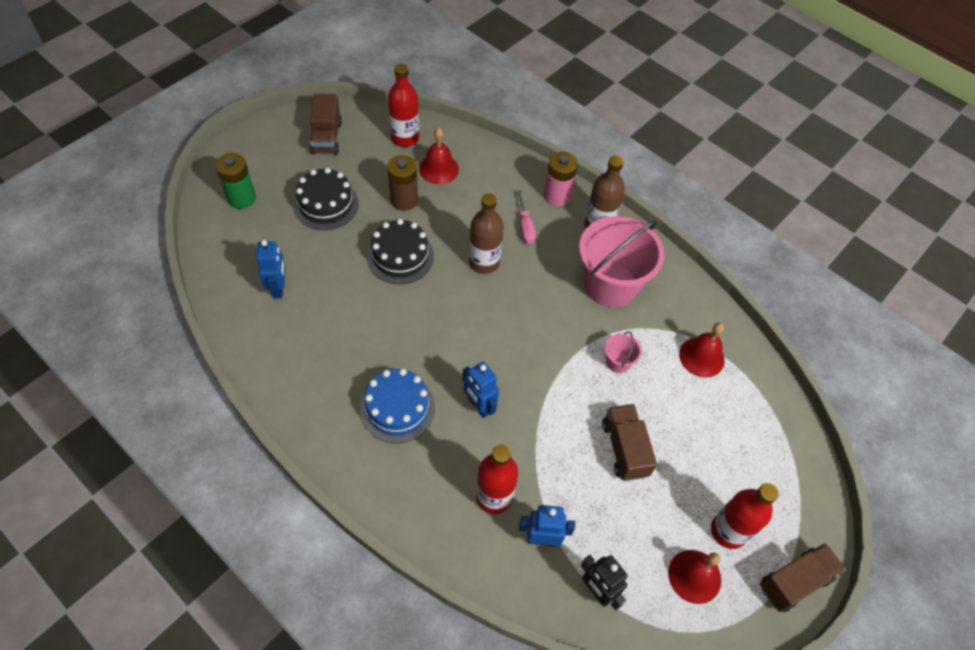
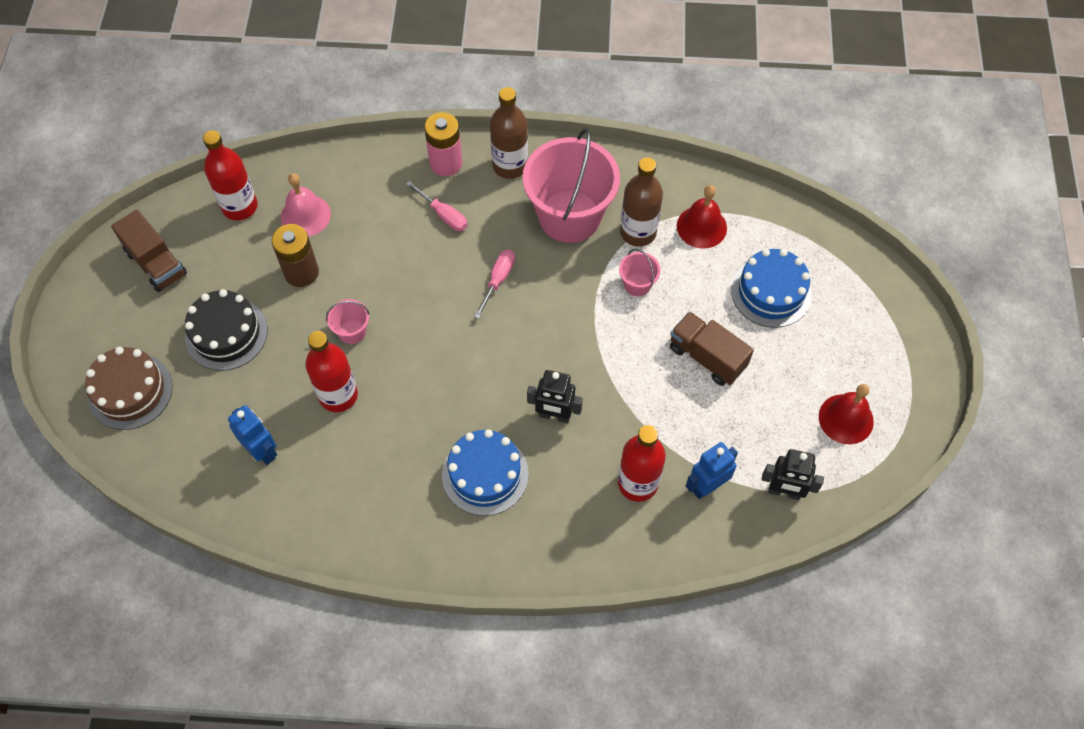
camera: 35 degrees left, 5 degrees up
green battery [215,153,256,209] -> brown cake [85,347,173,430]
black cake [367,219,434,284] -> pink bucket [326,299,370,344]
red bell [419,128,459,184] -> pink bell [281,173,331,237]
blue robot [462,361,499,418] -> black robot [527,370,583,423]
brown bottle [469,193,504,274] -> brown bottle moved to [620,158,663,247]
red bottle [711,483,779,549] -> red bottle moved to [305,331,358,412]
brown truck [760,543,846,612] -> none
none -> pink screwdriver [474,250,515,319]
none -> blue cake [731,249,812,328]

